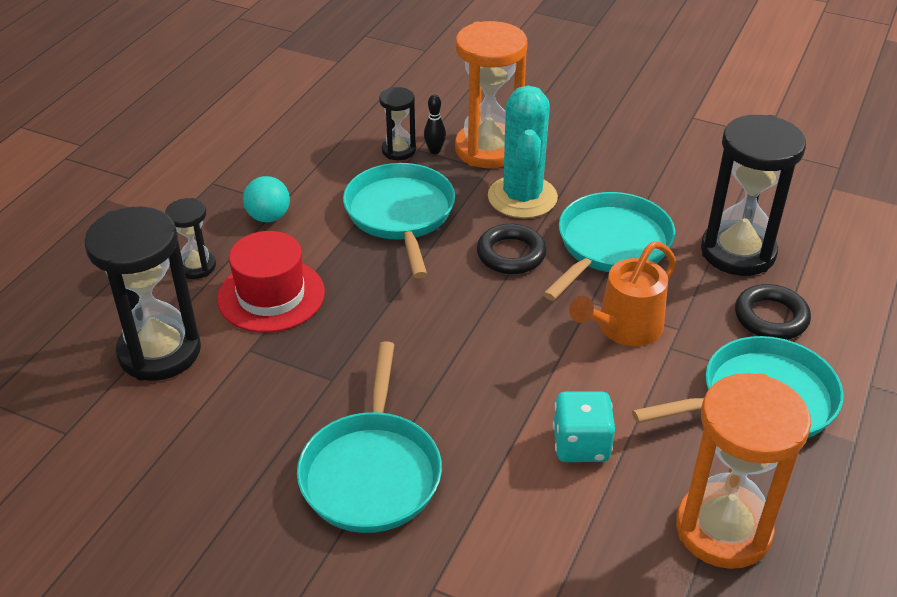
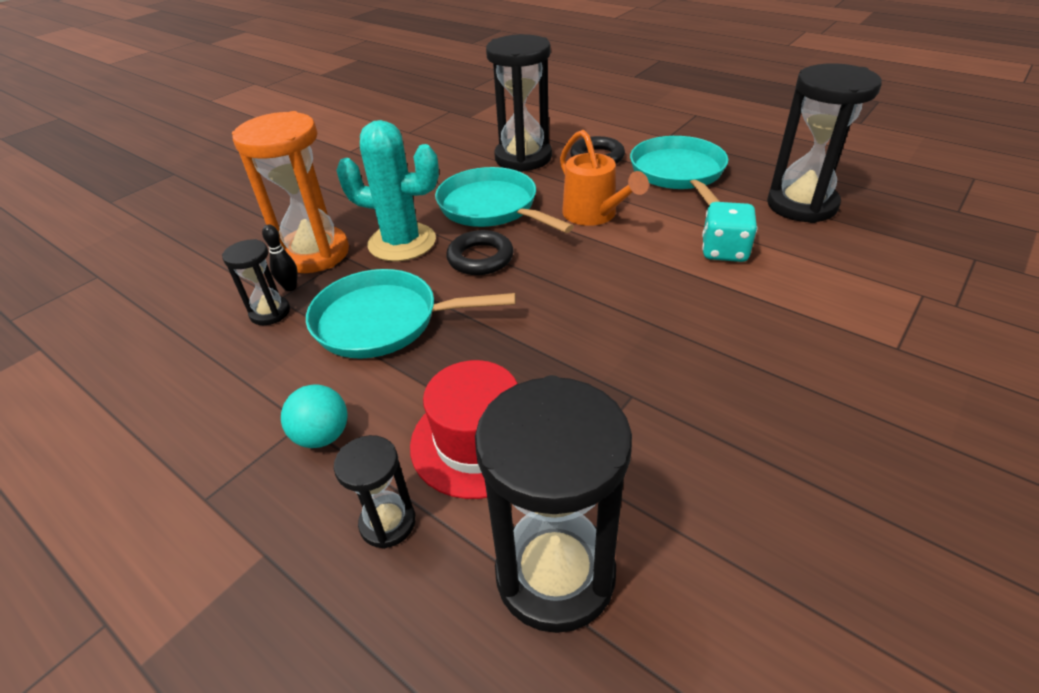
camera: 75 degrees left, 0 degrees up
turquoise pan [297,341,442,533] -> none
orange hourglass [676,373,811,569] -> black hourglass [767,63,882,223]

